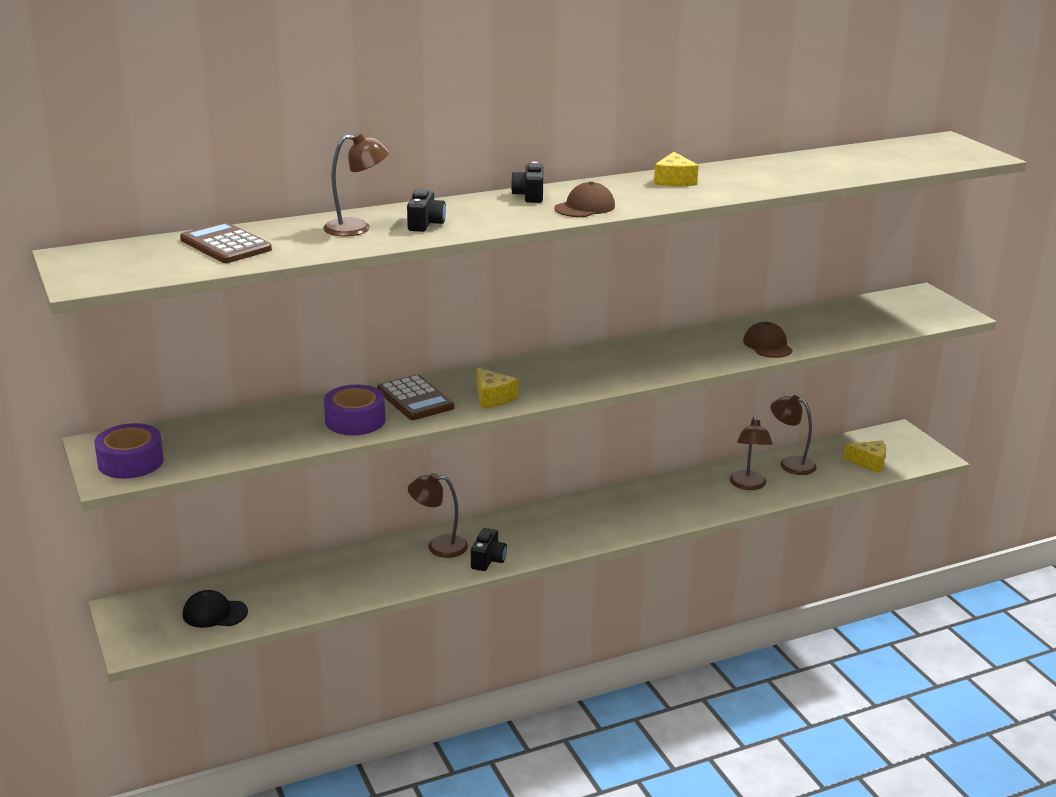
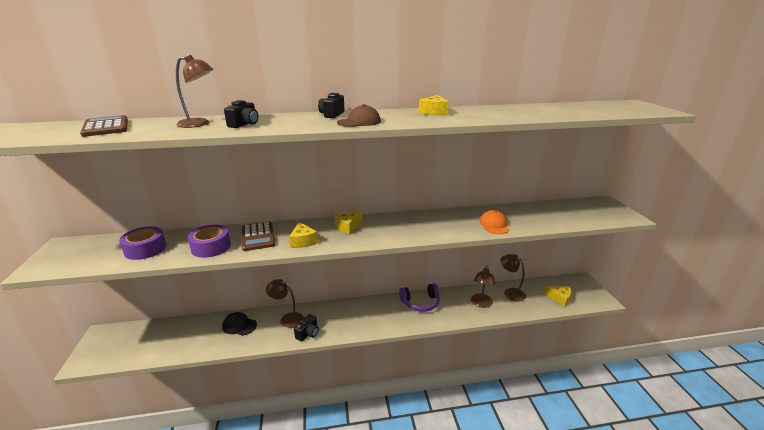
camera: 15 degrees right, 0 degrees up
purple tape [95,423,164,479] -> purple tape moved to [119,226,166,260]
black cap [183,590,248,628] -> black cap moved to [222,312,257,336]
brown cap [743,322,793,358] -> orange cap [479,210,509,234]
none -> yellow cheese [334,211,362,235]
none -> purple headphones [399,283,440,312]

